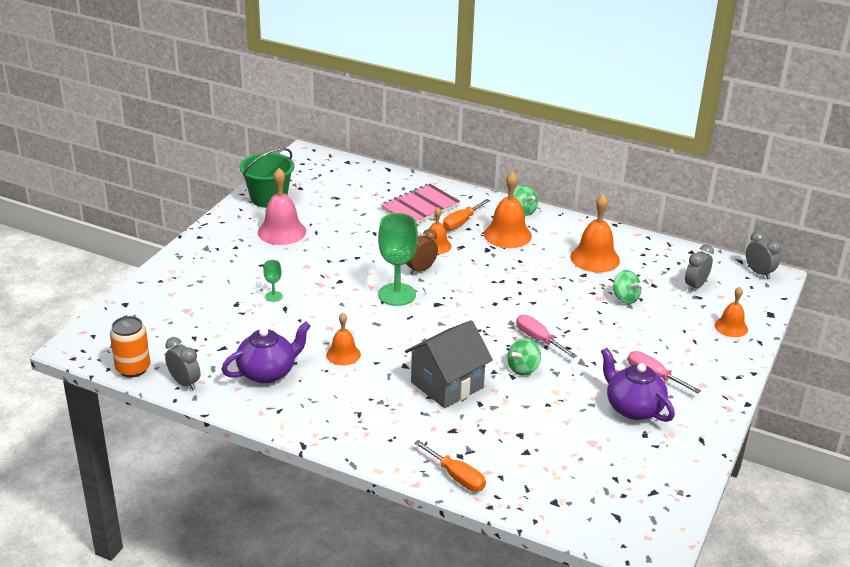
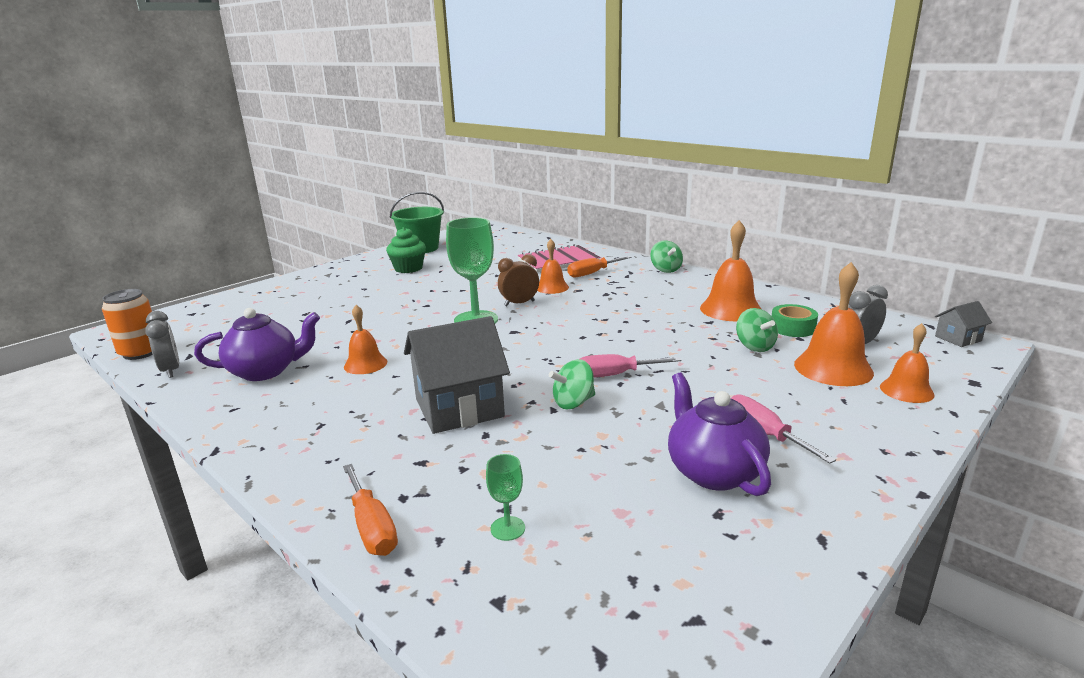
camera: 20 degrees right, 10 degrees down
pink bell [258,168,306,245] -> green cupcake [386,227,426,273]
green goblet [263,260,283,302] -> green goblet moved to [486,454,525,541]
orange bell [484,171,532,248] -> orange bell moved to [794,262,874,386]
pink screwdriver [516,315,577,358] -> pink screwdriver turned 75 degrees counterclockwise [580,354,682,378]
grey clock [746,231,781,279] -> grey house [935,301,992,347]
none -> green tape [772,304,818,337]

